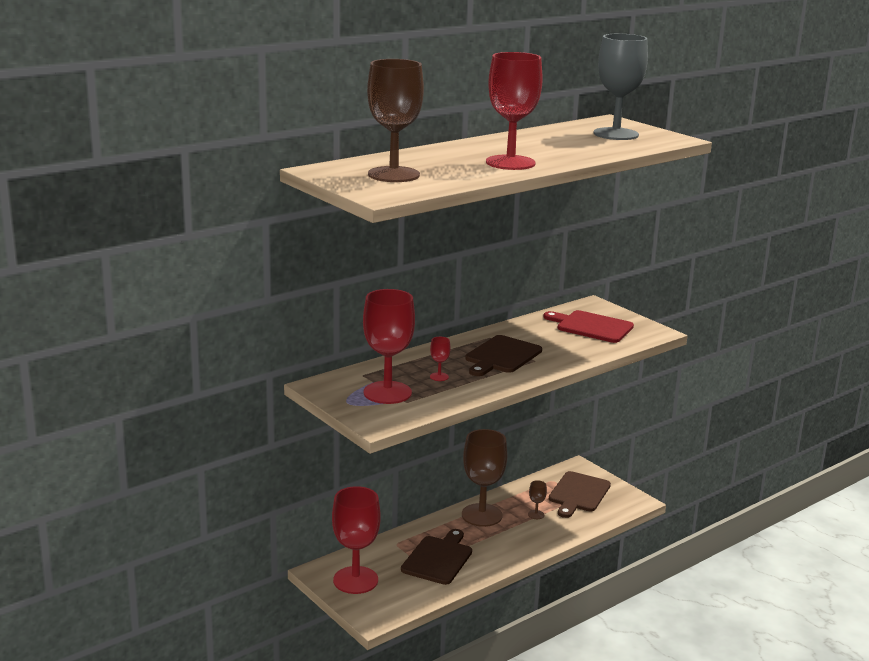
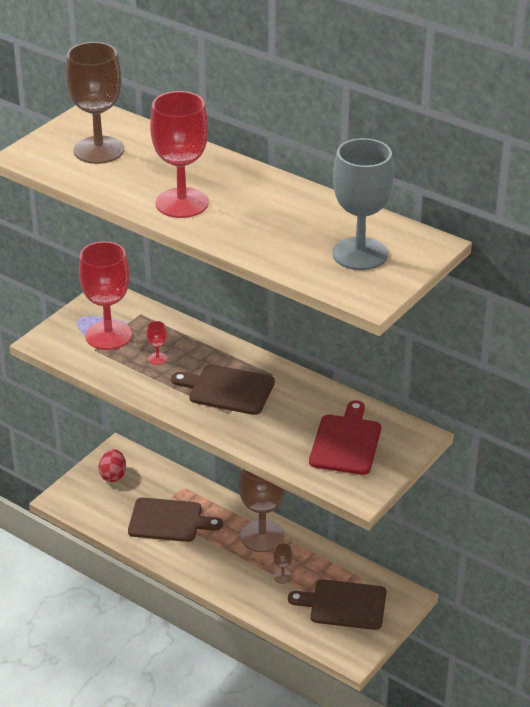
camera: 75 degrees right, 15 degrees up
red goblet [332,486,381,594] -> red egg [98,449,126,482]

